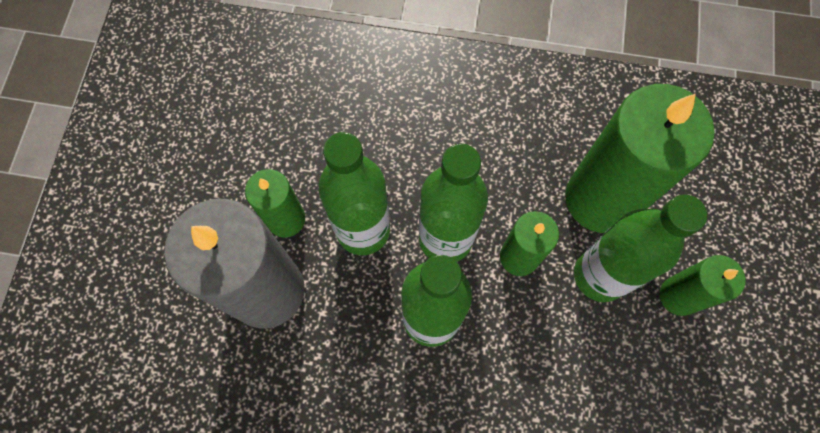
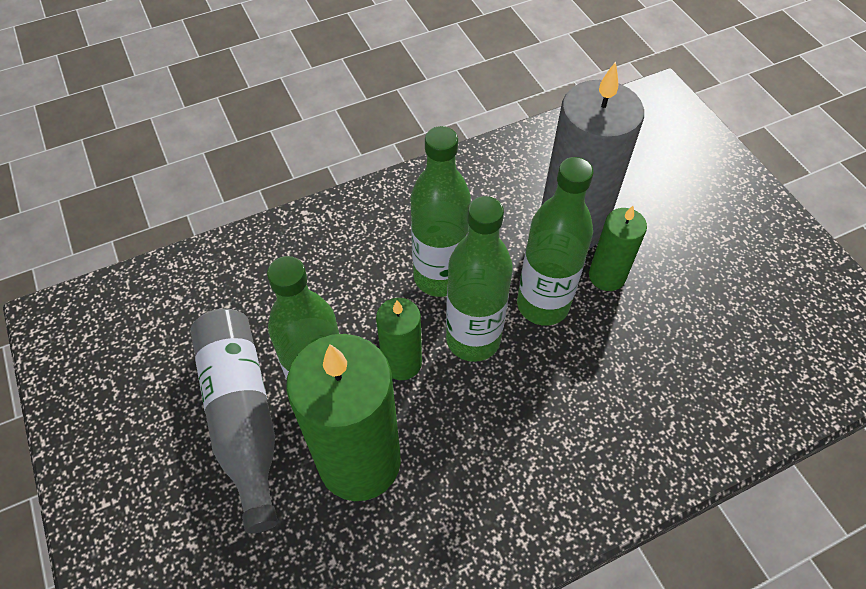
camera: 145 degrees right, 15 degrees down
green candle [660,255,745,316] -> grey bottle [190,308,278,534]

